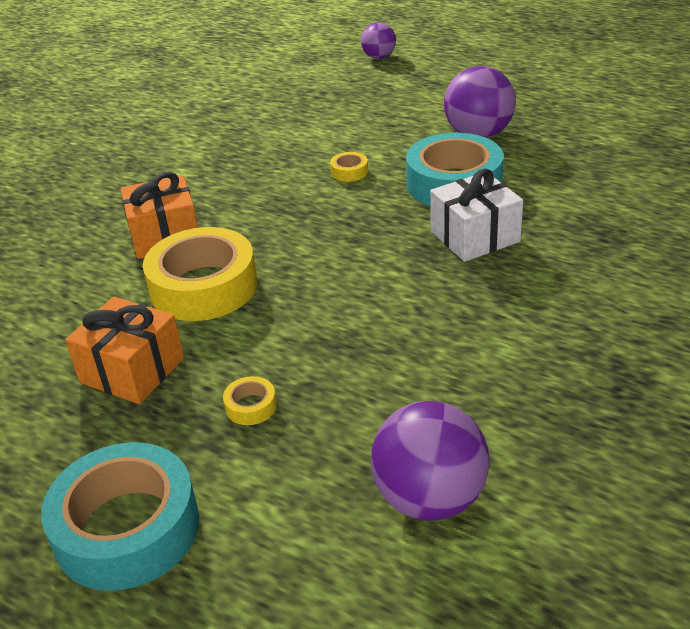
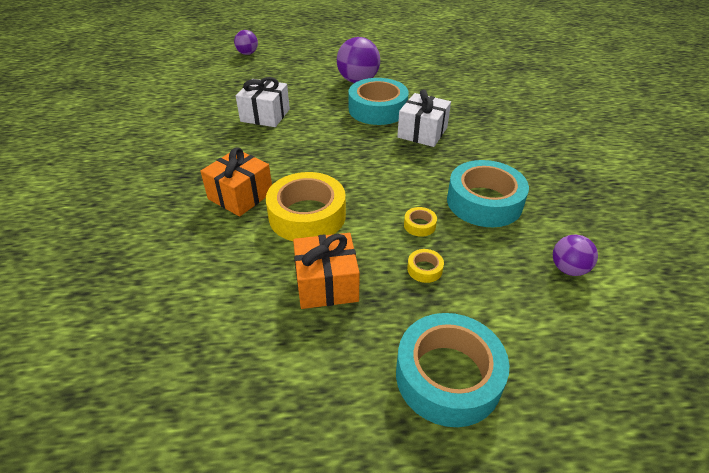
camera: 40 degrees left, 5 degrees up
yellow tape [330,152,368,182] -> yellow tape moved to [404,207,437,237]
purple ball [371,401,490,521] -> purple ball [553,235,598,276], size x0.59
none -> white gift [236,77,290,127]
none -> turquoise tape [447,160,529,227]

